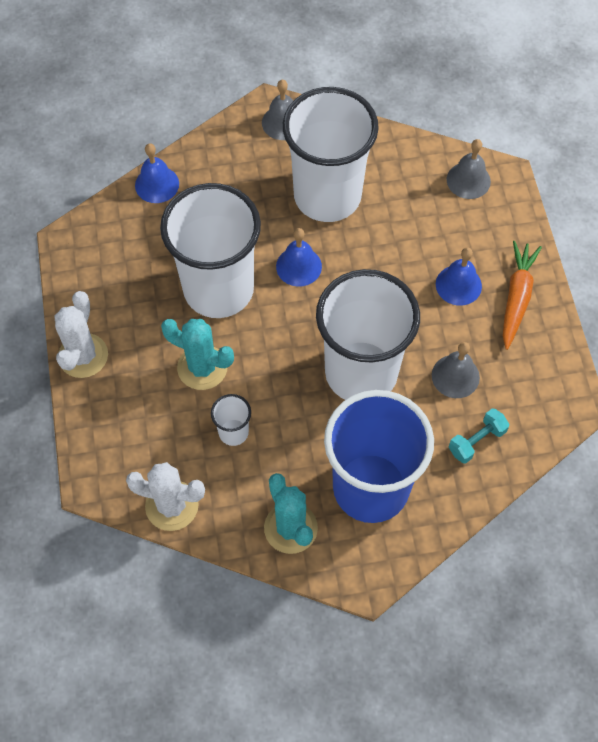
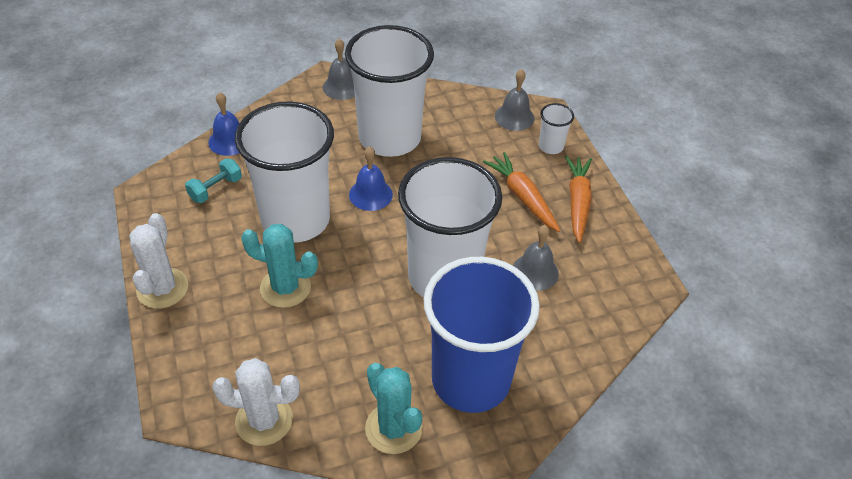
camera: 10 degrees left, 15 degrees down
white cup [211,394,251,446] -> white cup moved to [539,103,574,154]
blue bell [436,247,482,306] -> orange carrot [483,152,560,232]
turquoise dumbbell [449,408,509,464] -> turquoise dumbbell moved to [185,158,242,203]

